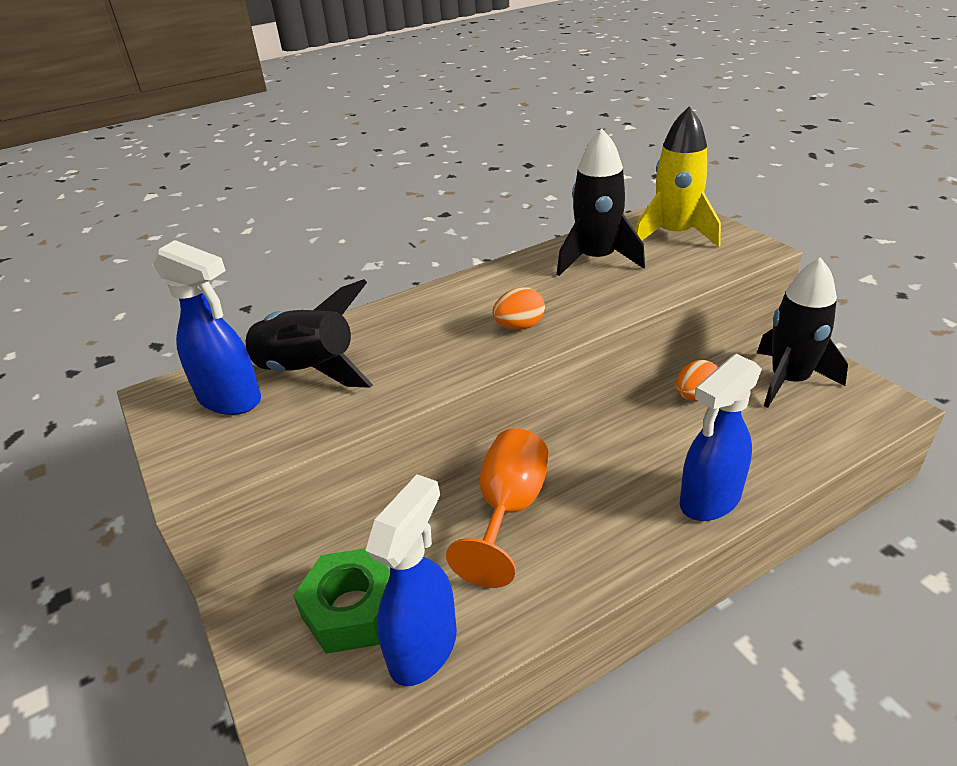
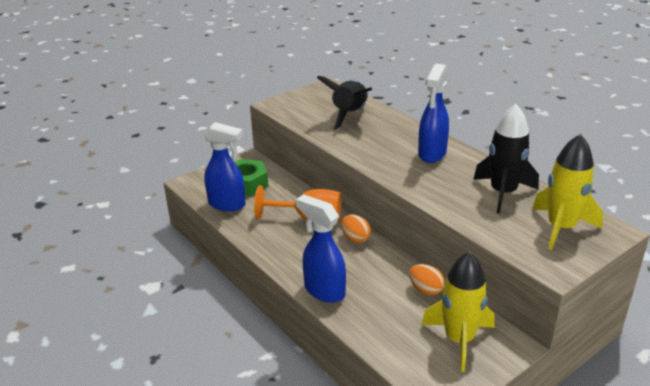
camera: 80 degrees right, 5 degrees down
blue spray bottle [153,240,261,415] -> blue spray bottle moved to [418,64,449,163]
orange egg [492,287,545,330] -> orange egg moved to [341,215,371,243]
black rocket [757,257,848,408] -> yellow rocket [421,252,495,372]

